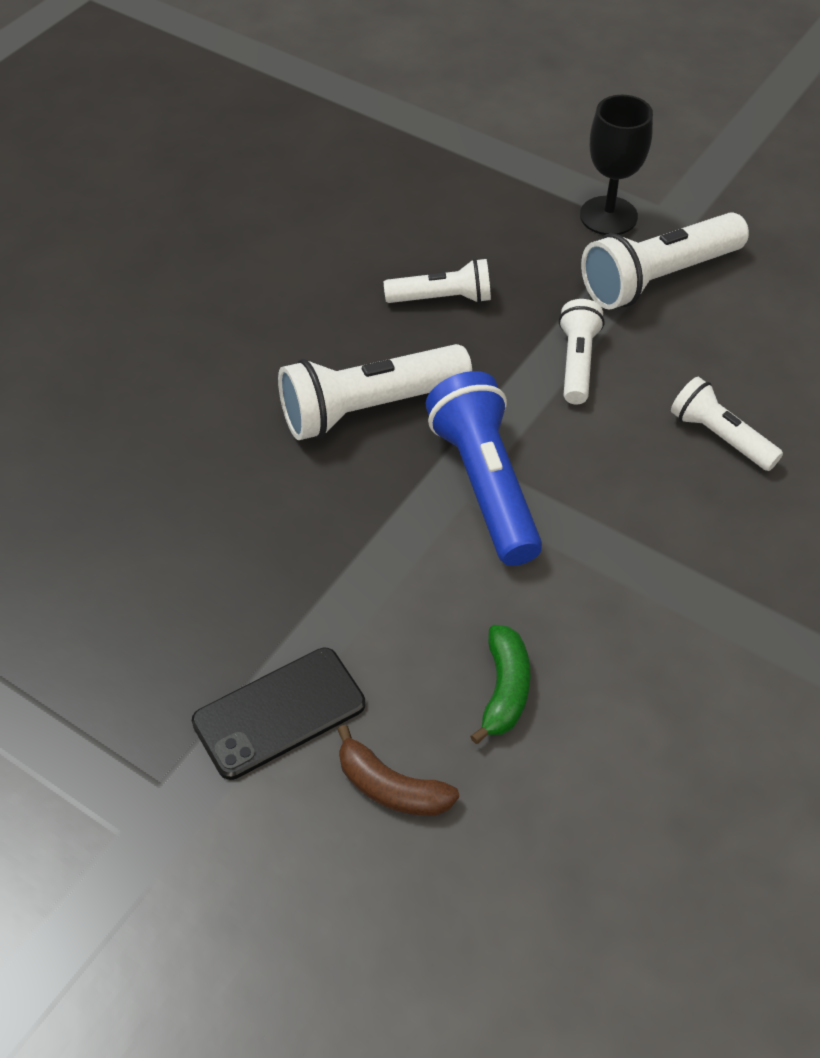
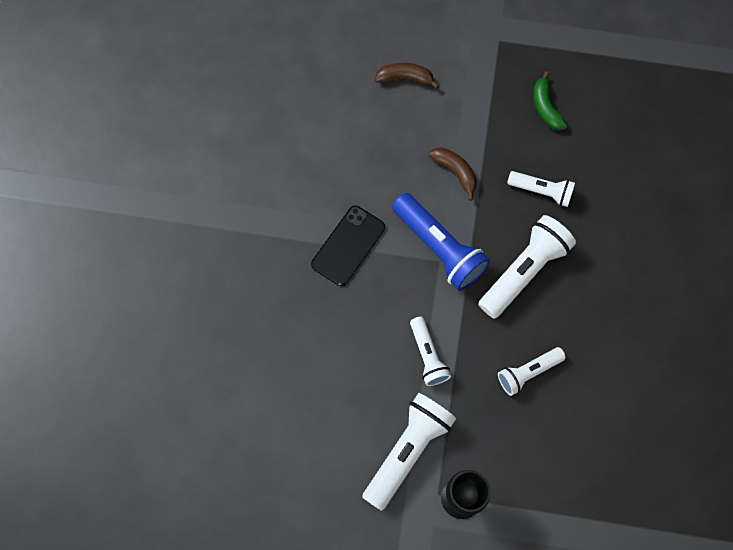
camera: 155 degrees right, 20 degrees up
black phone [192,648,365,780] -> black phone moved to [311,205,385,286]
green banana [470,625,530,744] -> green banana moved to [533,71,568,131]
white flashlight [671,377,783,471] -> white flashlight moved to [507,171,575,207]
none -> brown banana [429,147,477,201]

